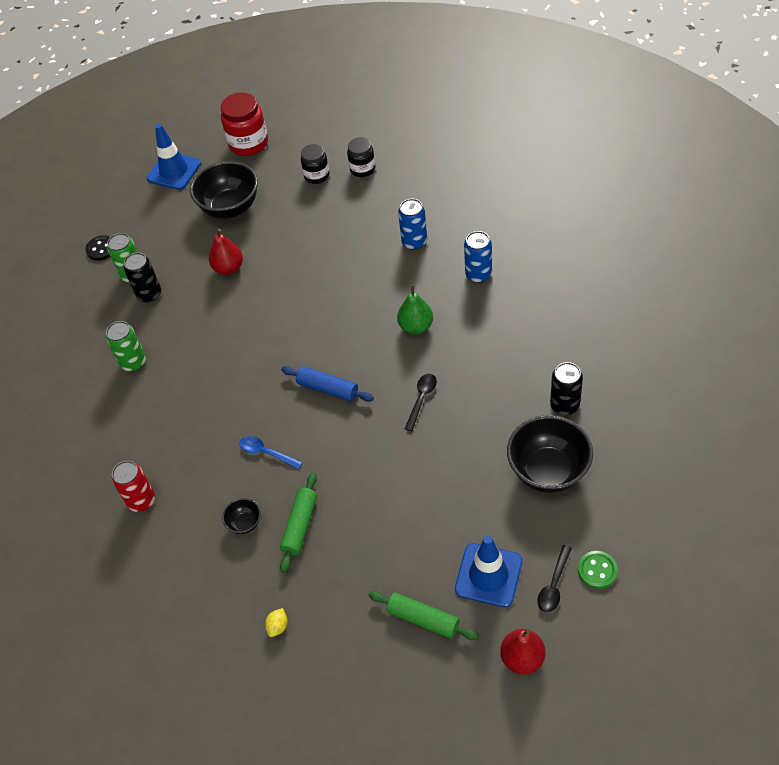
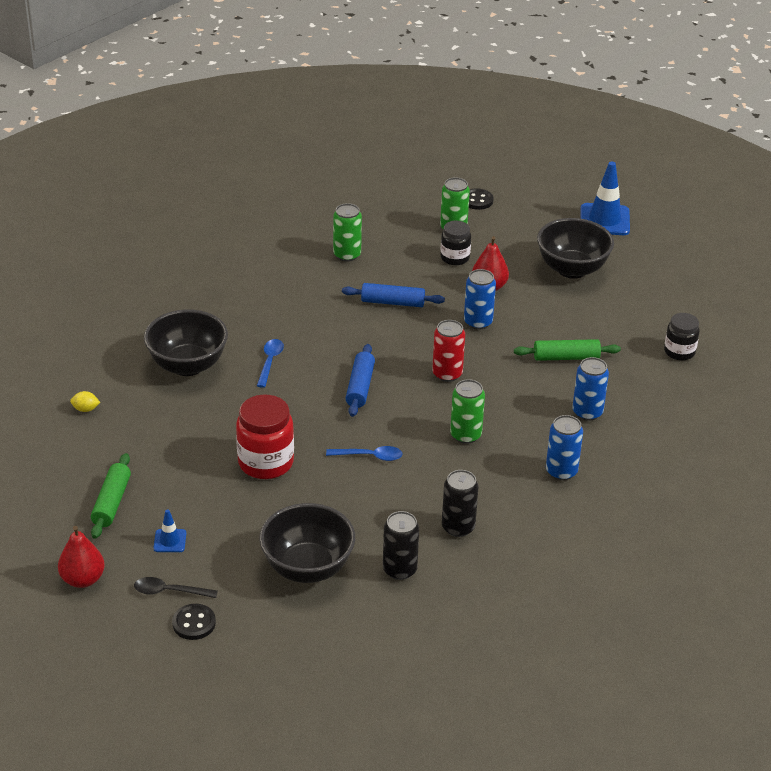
camera: 65 degrees right, 15 degrees down
red can [112,461,155,512] -> red can moved to [432,320,465,382]
black can [124,252,161,303] -> black can moved to [442,470,478,537]
red jar [220,92,268,156] -> red jar moved to [236,395,294,479]
black bowl [222,498,261,534] -> black bowl [144,310,228,376], size x2.17
green rolling pin [280,472,317,573] -> green rolling pin moved to [514,339,621,361]
black jar [301,144,329,184] -> black jar moved to [440,221,471,265]
green pear [397,285,433,334] -> green can [450,379,485,444]
black spoon [405,374,437,431] -> blue spoon [326,446,403,461]
blue traffic cone [455,536,522,607] -> blue traffic cone [153,509,186,552], size x0.49
green button [578,551,618,589] -> black button [172,604,216,640]
none -> blue rolling pin [342,283,445,307]
none -> blue can [464,269,496,329]

